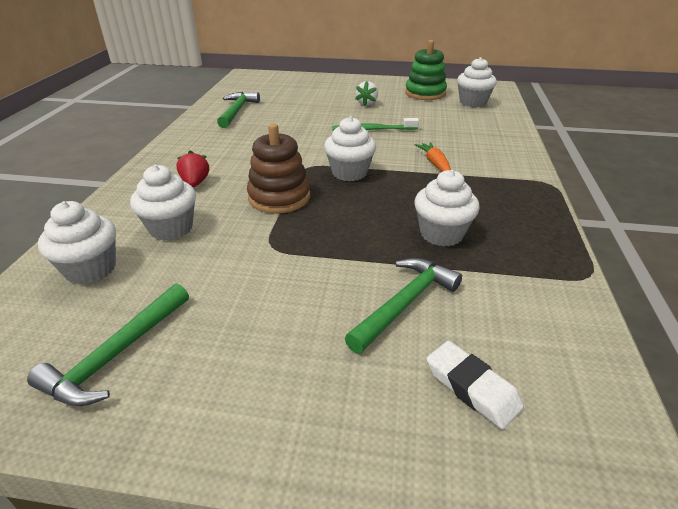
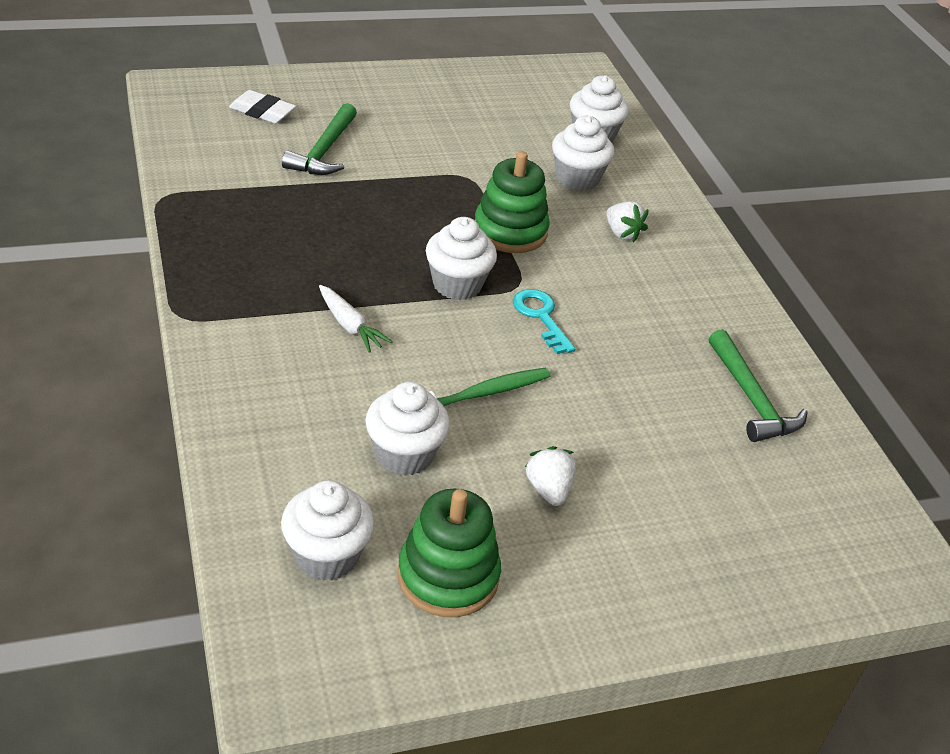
camera: 150 degrees right, 5 degrees up
green hammer [27,283,189,406] -> none
red strawberry [176,151,209,187] -> white strawberry [606,201,649,242]
brown stacking toy [247,124,310,213] -> green stacking toy [475,151,550,253]
orange carrot [414,142,451,172] -> white carrot [319,285,393,353]
white cupcake [414,170,480,247] -> white cupcake moved to [365,382,450,476]
none -> turquoise key [513,289,575,354]

